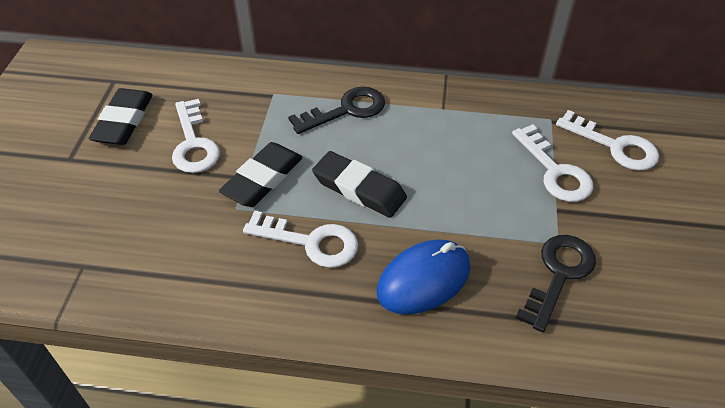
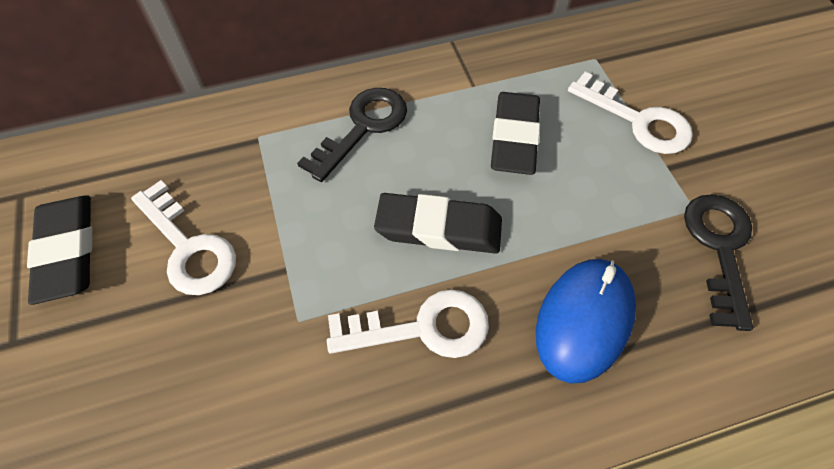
camera: 25 degrees left, 10 degrees up
black eraser [219,142,303,207] -> black eraser moved to [491,92,540,175]
white key [556,110,659,171] -> none

